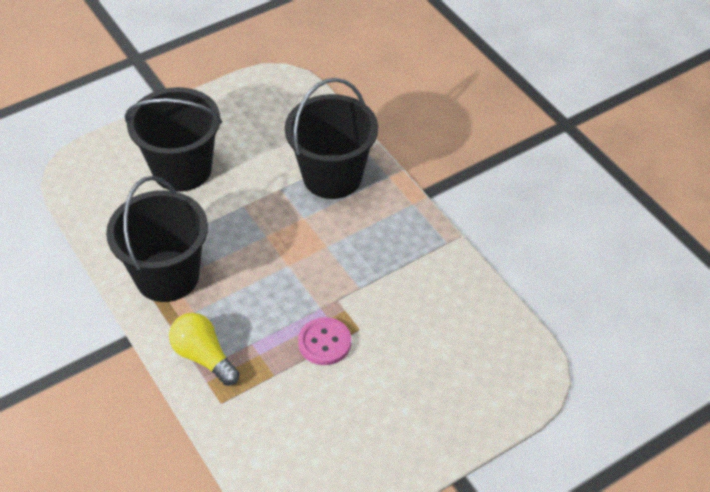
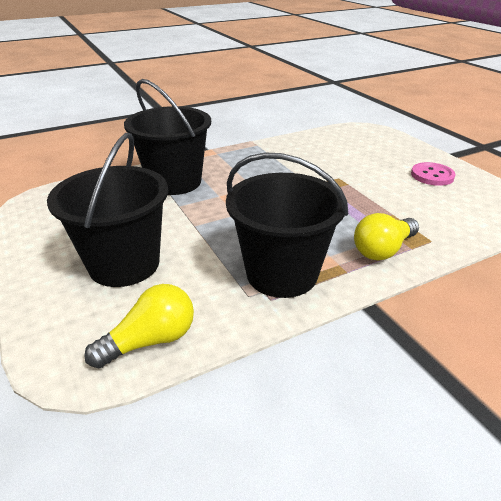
camera: 85 degrees left, 15 degrees down
pink button [298,317,351,365] -> pink button moved to [411,162,456,186]
none -> yellow light bulb [84,284,194,369]

